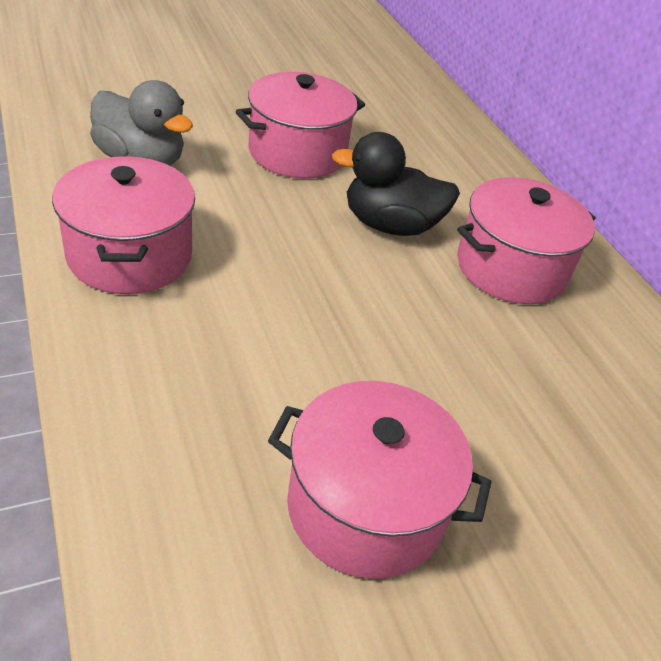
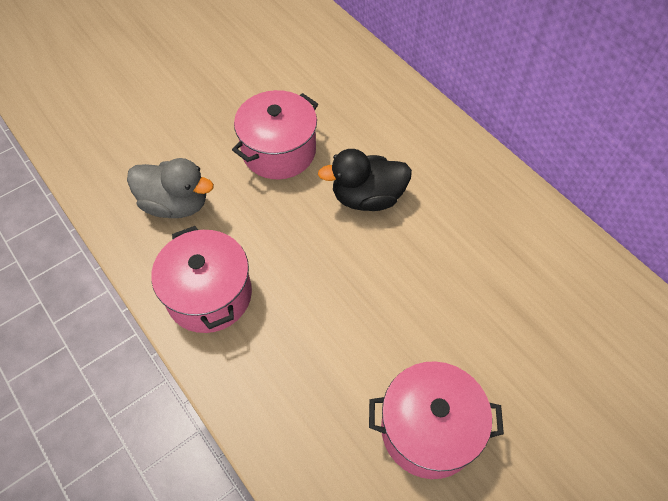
camera: 10 degrees left, 15 degrees up
pink pot [457,177,596,304] -> none

